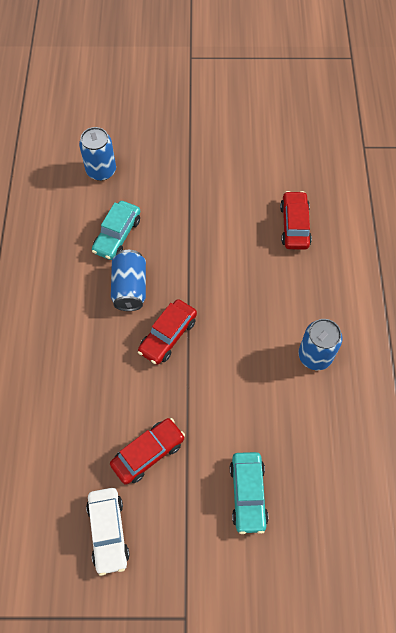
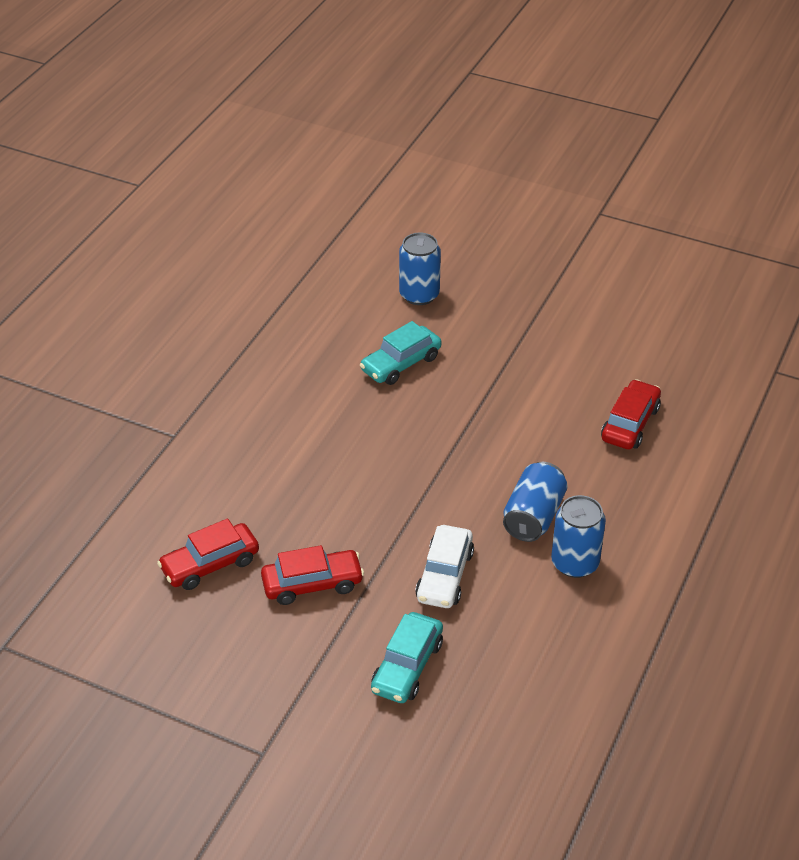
camera: 25 degrees right, 20 degrees down
white car [86,488,130,576] -> white car moved to [415,525,474,608]
blue can [111,250,146,311] -> blue can moved to [503,462,568,542]
red car [138,299,197,365] -> red car moved to [157,518,259,590]

